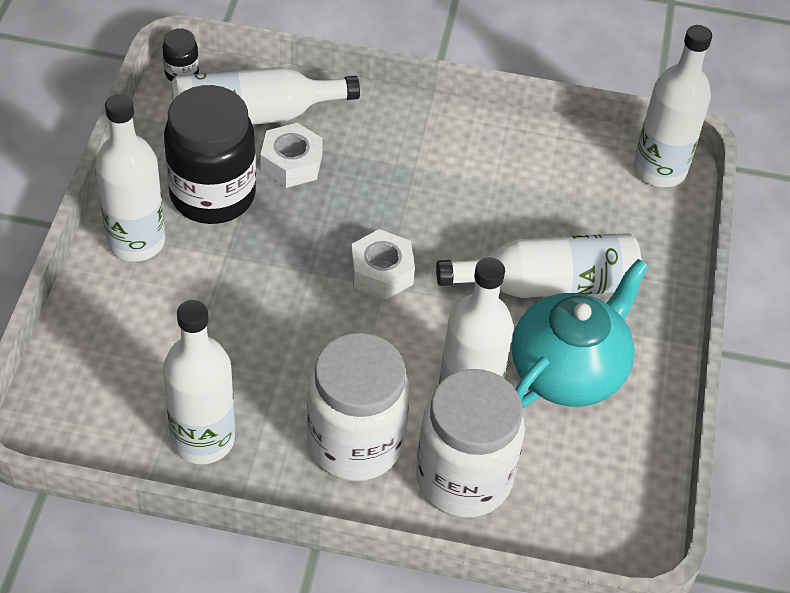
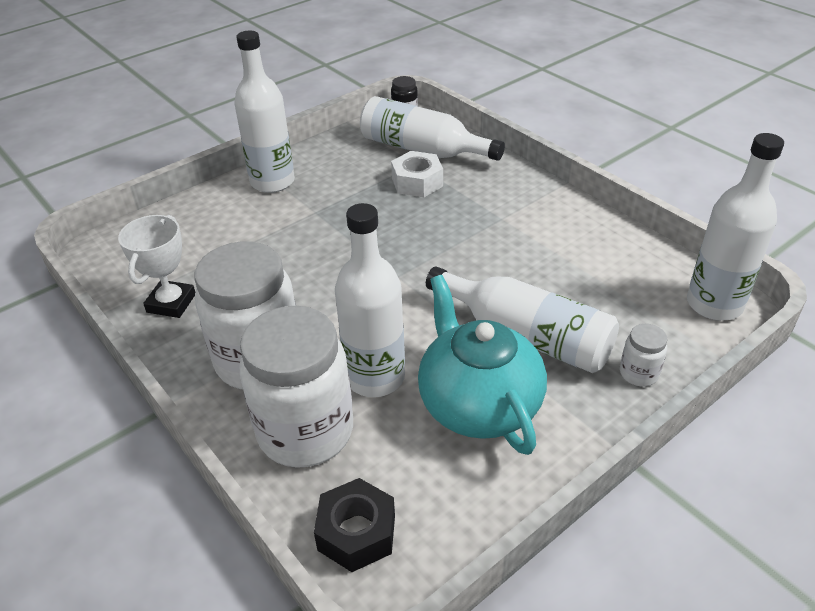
camera: 45 degrees right, 10 degrees down
white bottle [163,300,235,464] -> white trophy [118,215,195,318]
black jar [164,85,256,224] -> none
white nut [350,229,415,300] -> none
turquoise teapot [512,259,649,408] -> turquoise teapot turned 105 degrees counterclockwise [418,275,547,455]
none -> black nut [314,478,395,572]
none -> white jar [620,324,668,387]

